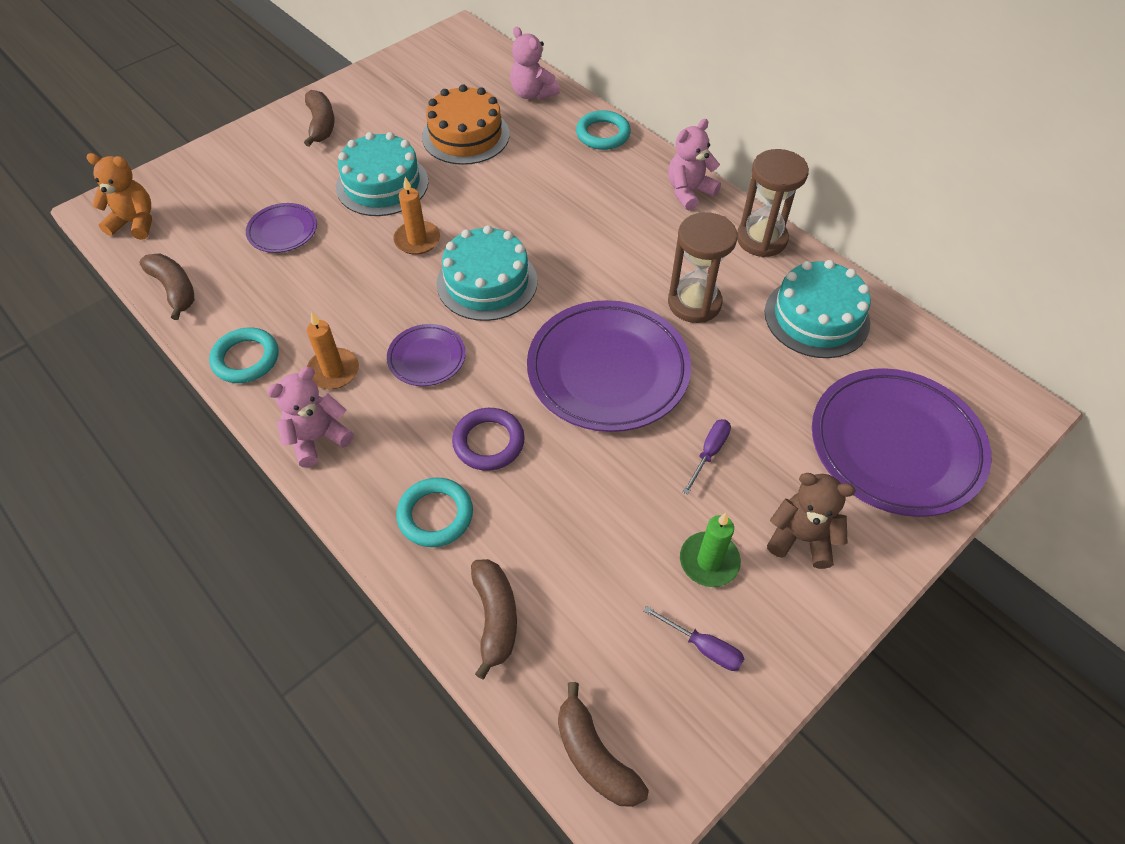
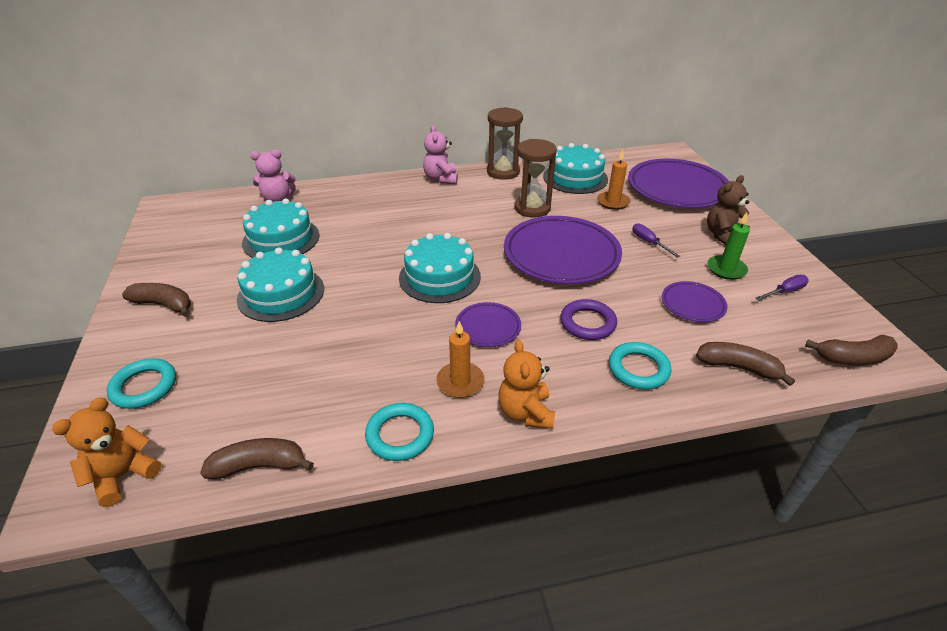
camera: 60 degrees left, 15 degrees down
purple plate [246,203,317,253] -> purple plate moved to [662,281,728,322]
pink teddy bear [267,367,354,468] -> orange teddy bear [498,340,555,429]
orange candle [393,177,440,255] -> orange candle moved to [597,150,631,210]
orange cake [422,84,510,165] -> turquoise cake [242,198,320,258]
turquoise ring [576,110,631,150] -> turquoise ring moved to [107,358,176,409]

